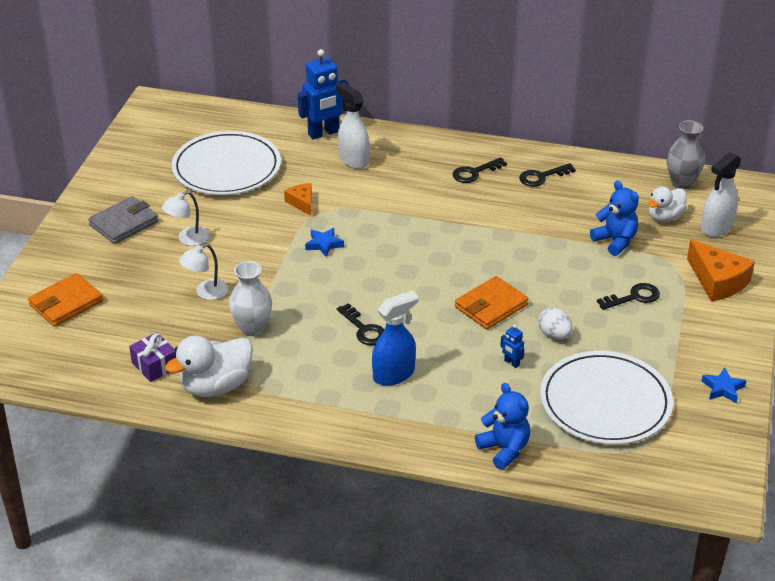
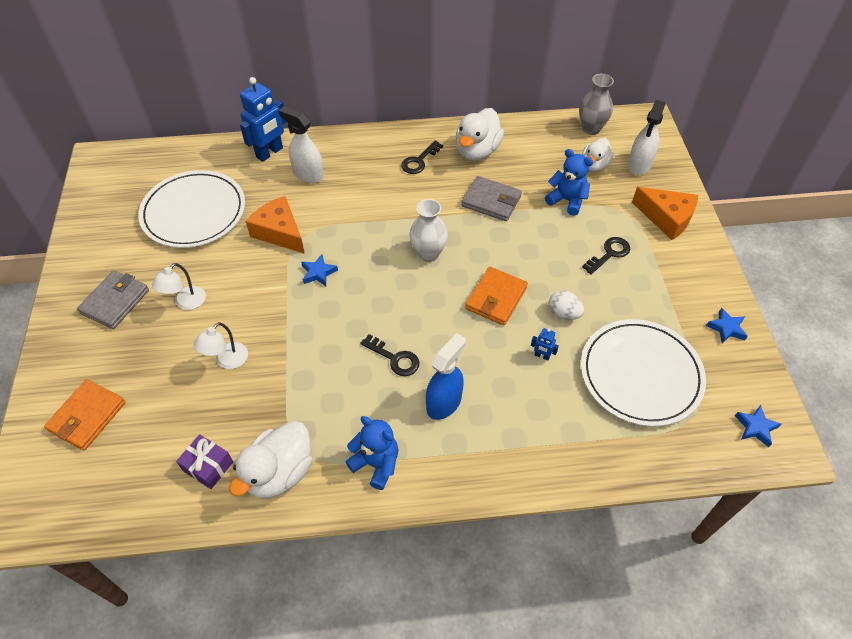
camera: 20 degrees left, 15 degrees up
white vase [229,261,272,336] -> white vase moved to [409,199,448,262]
orange cheese [284,183,312,216] -> orange cheese [246,196,305,254], size x1.75
blue teddy bear [475,383,530,470] -> blue teddy bear moved to [345,416,398,490]
black key [519,163,576,187] -> white duck [456,108,504,161]
none -> grey wallet [461,176,522,221]
none -> blue star [735,405,781,447]

